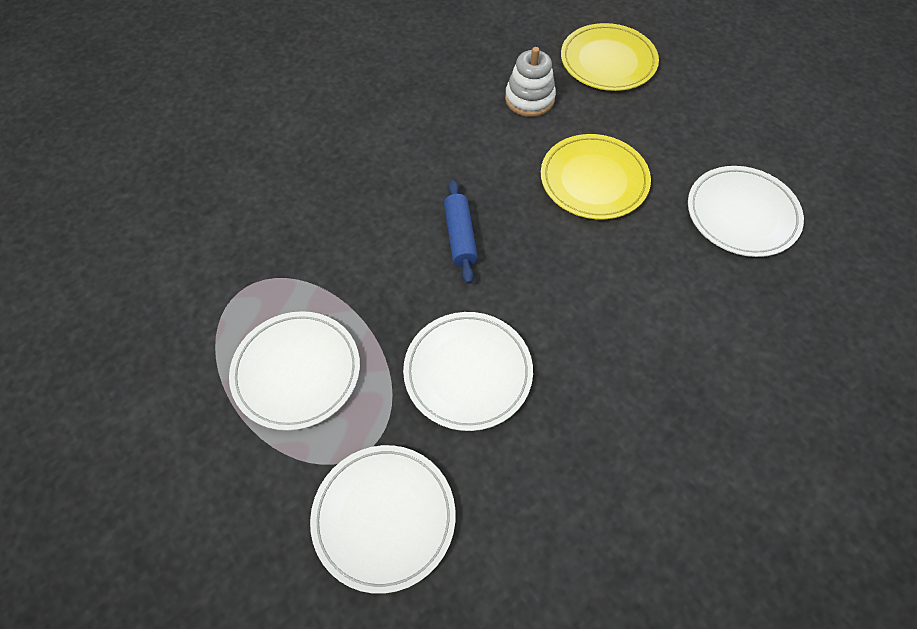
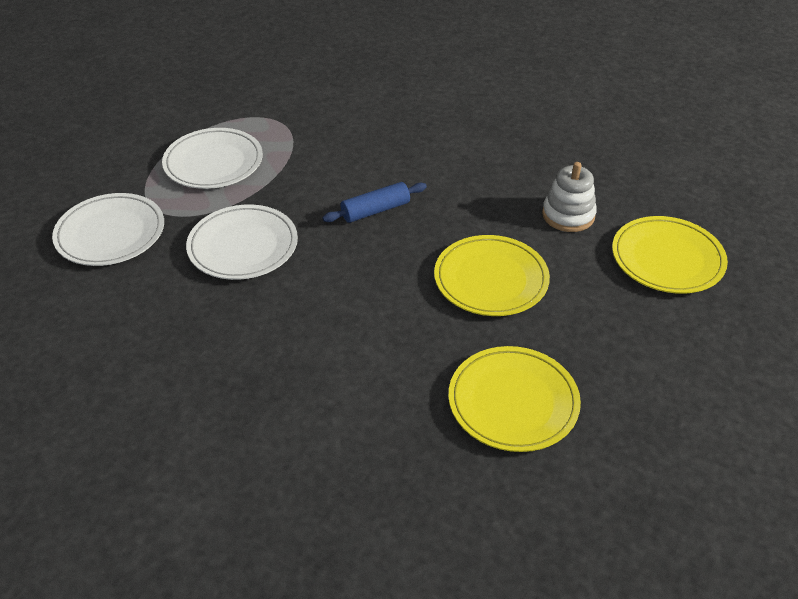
camera: 70 degrees right, 15 degrees down
white plate [688,166,804,257] -> yellow plate [448,346,581,452]

